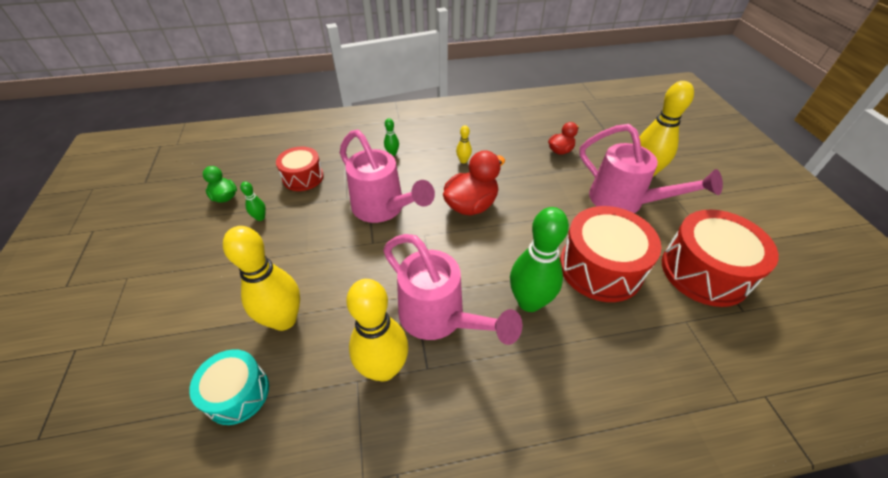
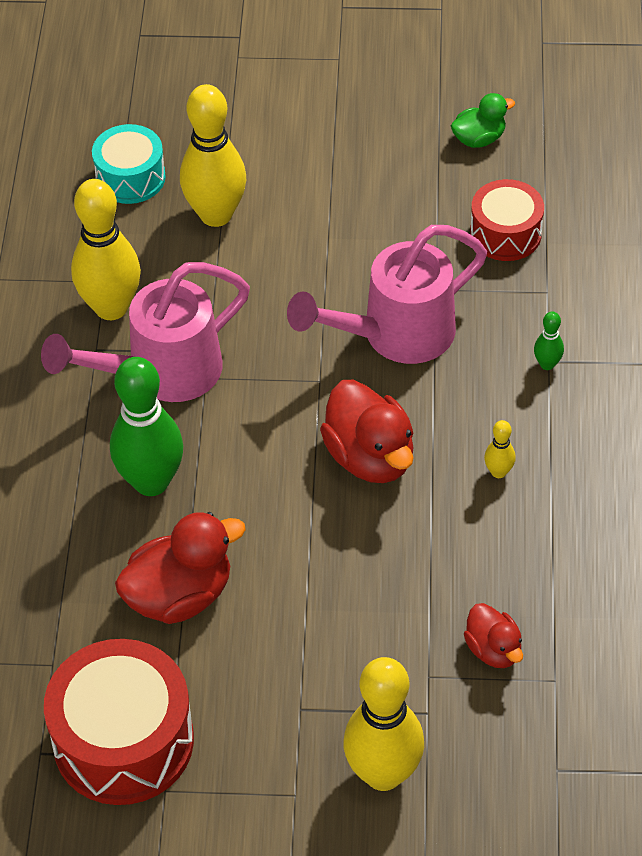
camera: 105 degrees right, 5 degrees up
green bowling pin [240,182,266,221] -> none
red drum [560,206,662,302] -> red duck [115,512,246,624]
pink watering can [579,124,723,213] -> none

